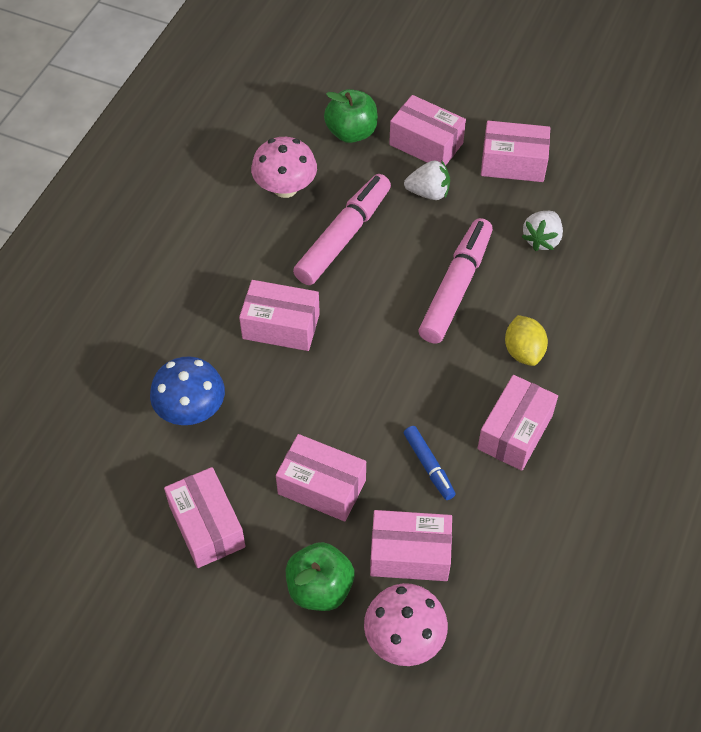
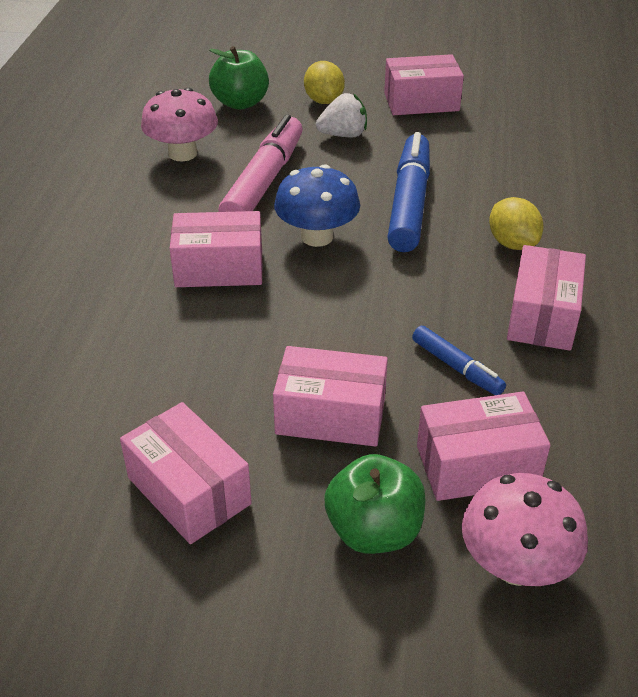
camera: 15 degrees left, 15 degrees down
blue mushroom [150,357,225,425] -> blue mushroom moved to [274,164,360,247]
pink box [389,95,466,166] -> yellow lemon [304,61,345,104]
pink marker [418,218,493,344] -> blue marker [387,132,430,252]
white strawberry [522,211,563,251] -> none

